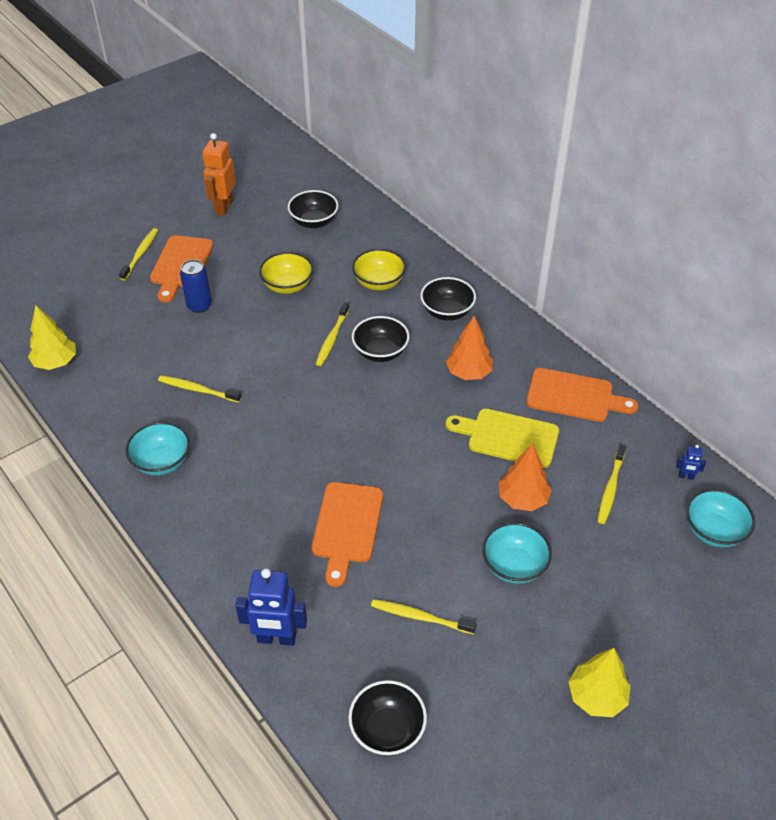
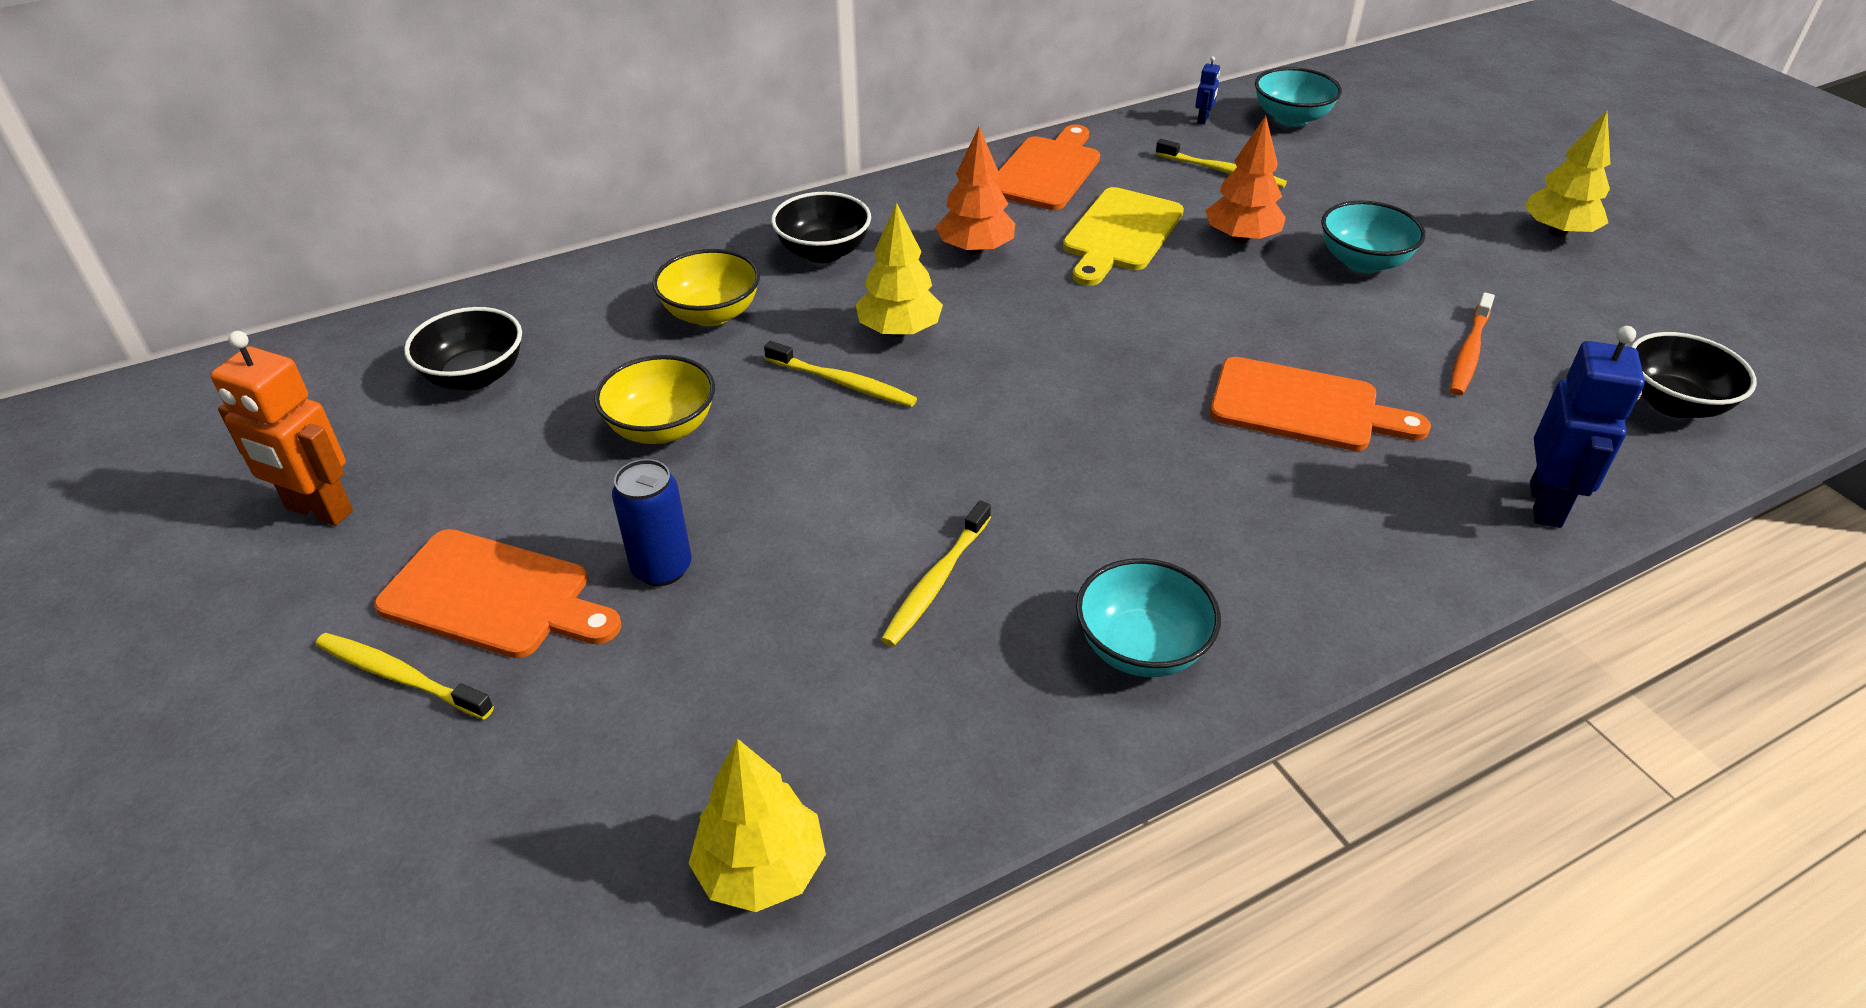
camera: 80 degrees left, 5 degrees down
black bowl [352,316,410,362] -> yellow tree [856,202,943,337]
yellow toothbrush [371,599,477,634] -> orange toothbrush [1450,292,1495,395]

